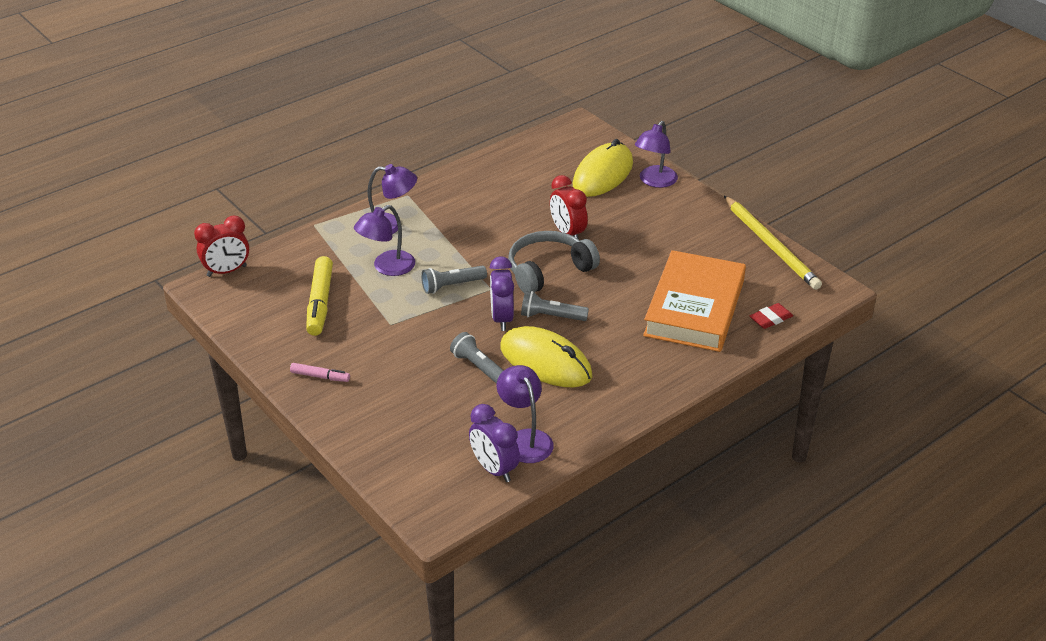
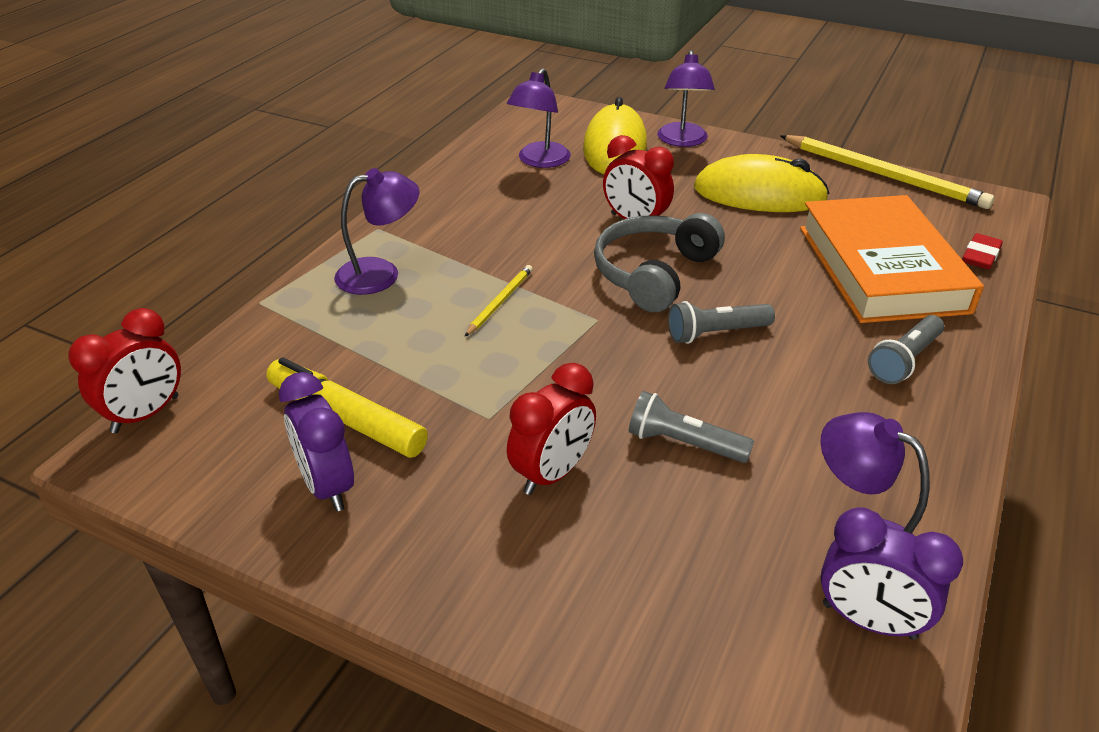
camera: 25 degrees left, 0 degrees up
pink marker [290,363,350,382] -> none
yellow marker [306,256,333,336] -> yellow marker turned 150 degrees clockwise [266,358,428,458]
purple lamp [354,205,415,276] -> purple lamp moved to [507,68,571,168]
grey flashlight [421,266,487,294] -> grey flashlight moved to [868,315,944,384]
purple clock [490,256,514,331] -> purple clock moved to [279,372,354,511]
yellow mouse [500,326,592,387] -> yellow mouse moved to [694,154,829,212]
none -> yellow pencil [464,265,533,337]
none -> red clock [507,363,596,495]

